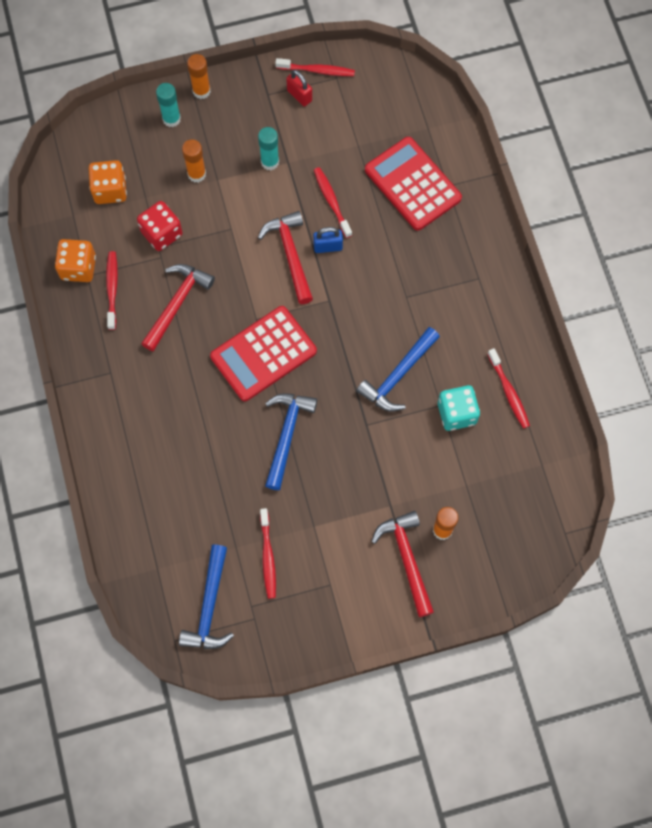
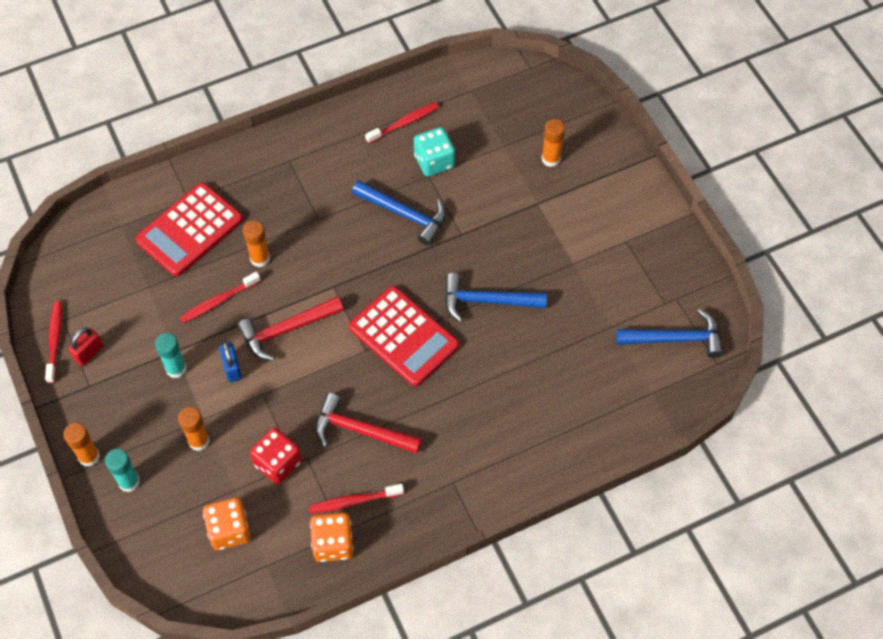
camera: 100 degrees left, 10 degrees down
red toothbrush [260,508,276,599] -> none
blue padlock [313,227,343,253] -> blue padlock moved to [219,341,242,382]
red hammer [371,511,434,617] -> none
none -> orange glue stick [243,220,270,267]

